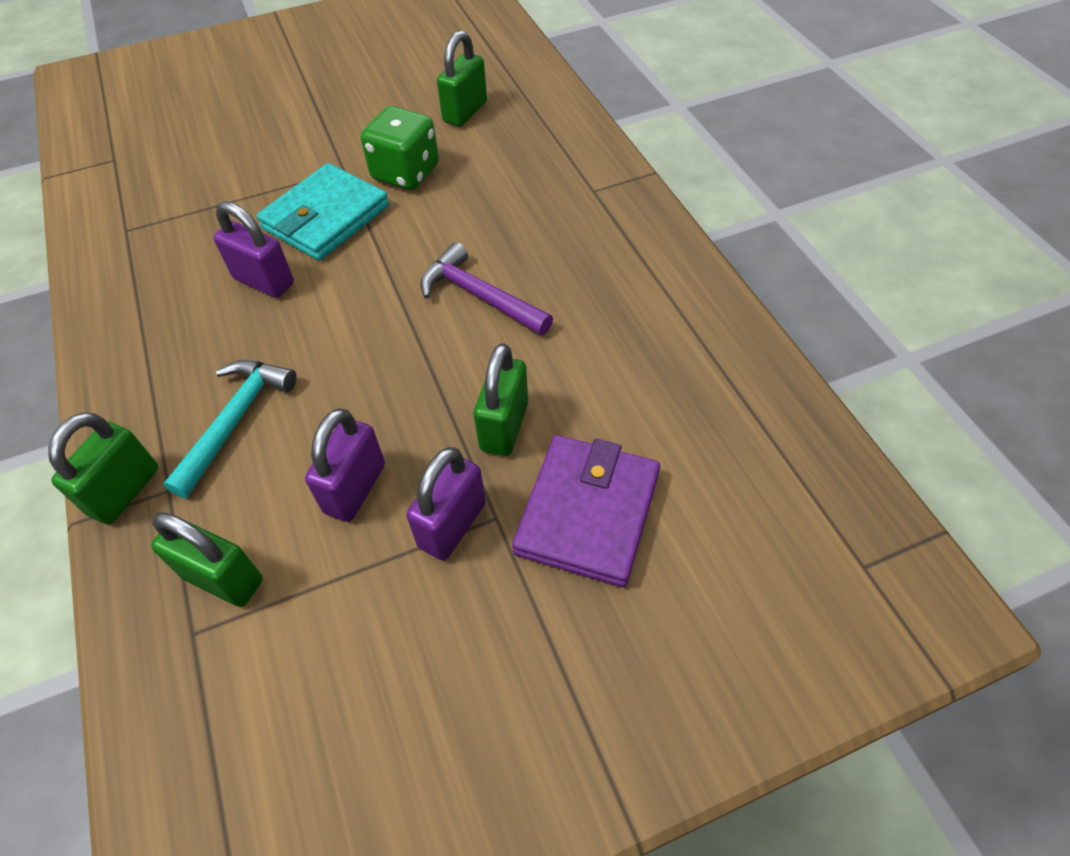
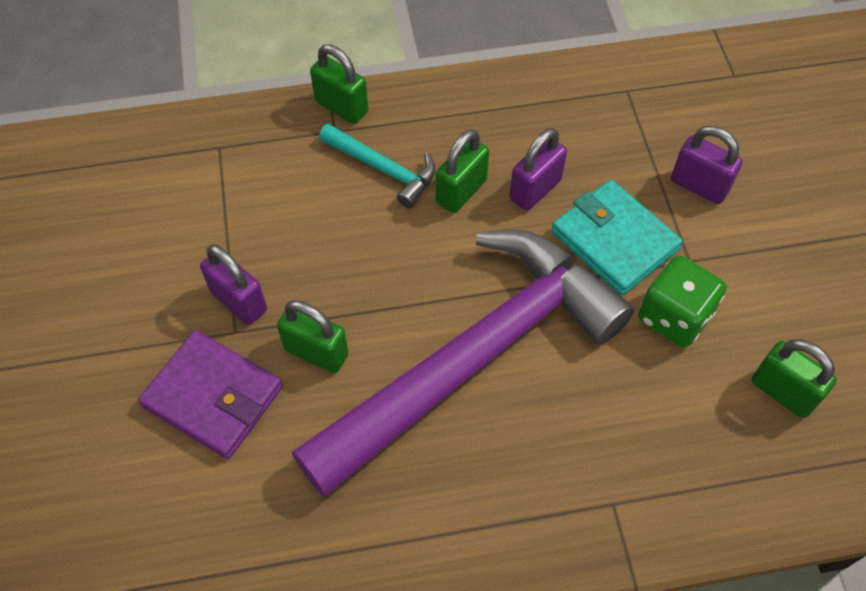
camera: 100 degrees right, 5 degrees up
green padlock [151,512,263,607] -> green padlock moved to [436,129,489,213]
purple padlock [305,408,385,522] -> purple padlock moved to [671,126,743,204]
purple hammer [421,242,553,336] -> purple hammer [292,230,634,497], size x2.49

